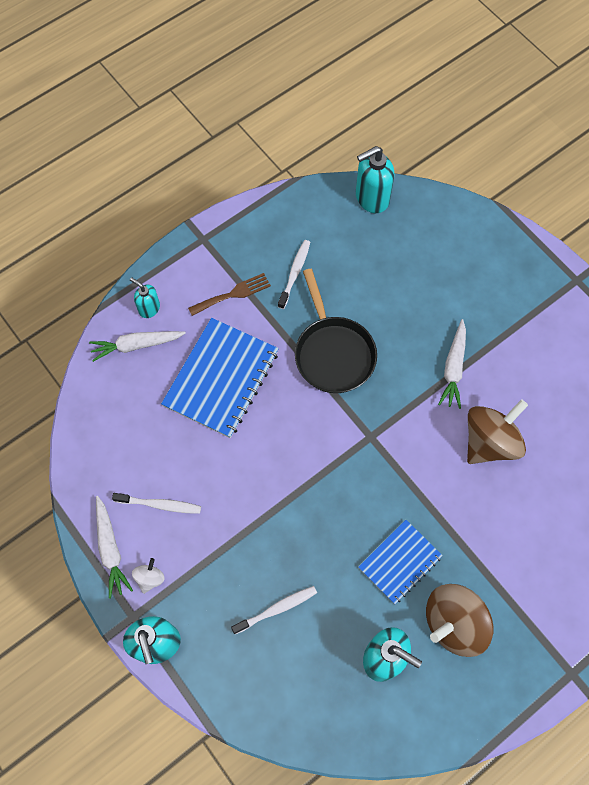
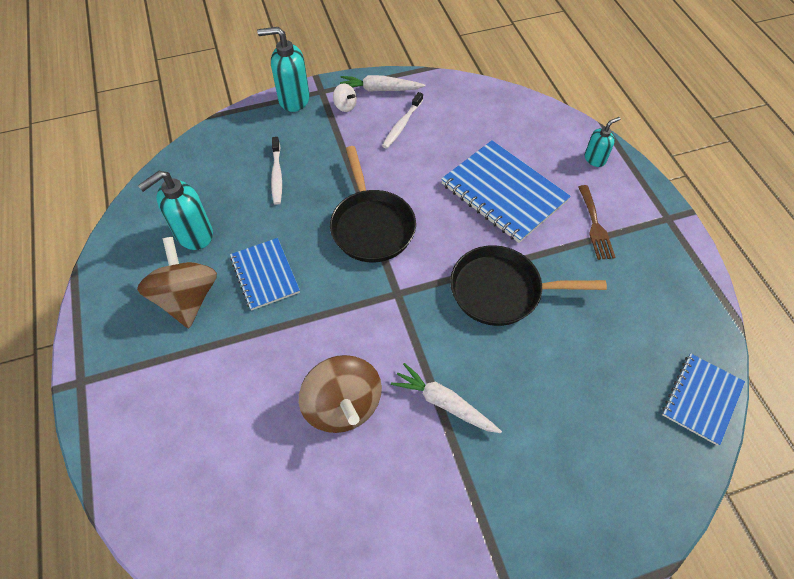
camera: 110 degrees right, 10 degrees down
white carrot [89,331,186,362] -> none
white toothbrush [278,240,310,309] -> none
turquoise soap dispenser [356,146,395,213] -> blue notebook [662,353,745,446]
none -> black pan [330,146,416,262]

